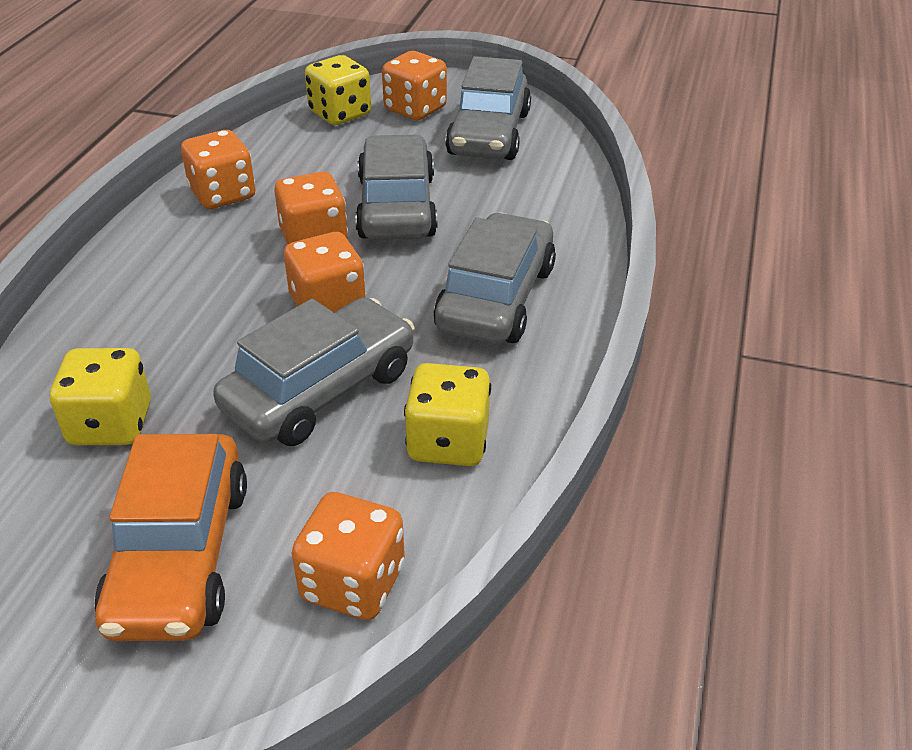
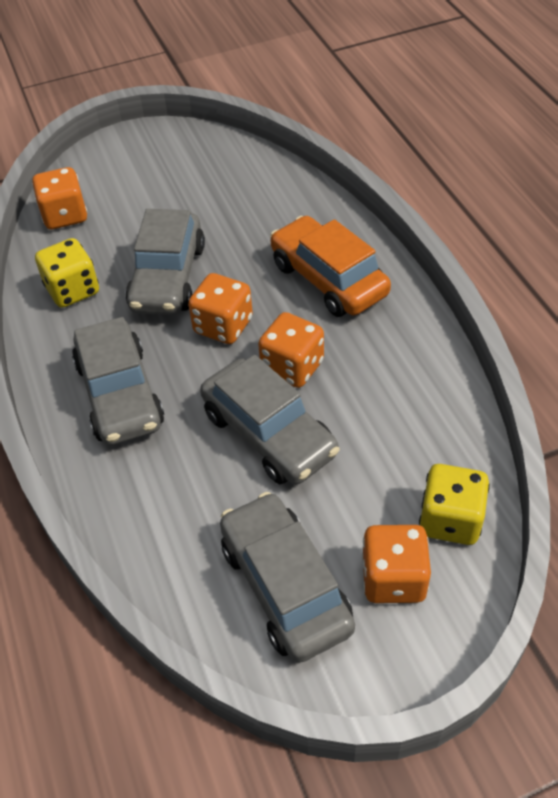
camera: 145 degrees right, 10 degrees up
yellow dice [50,348,151,445] -> none
orange car [94,434,247,641] -> orange car moved to [270,216,391,317]
orange dice [181,130,255,209] -> none

